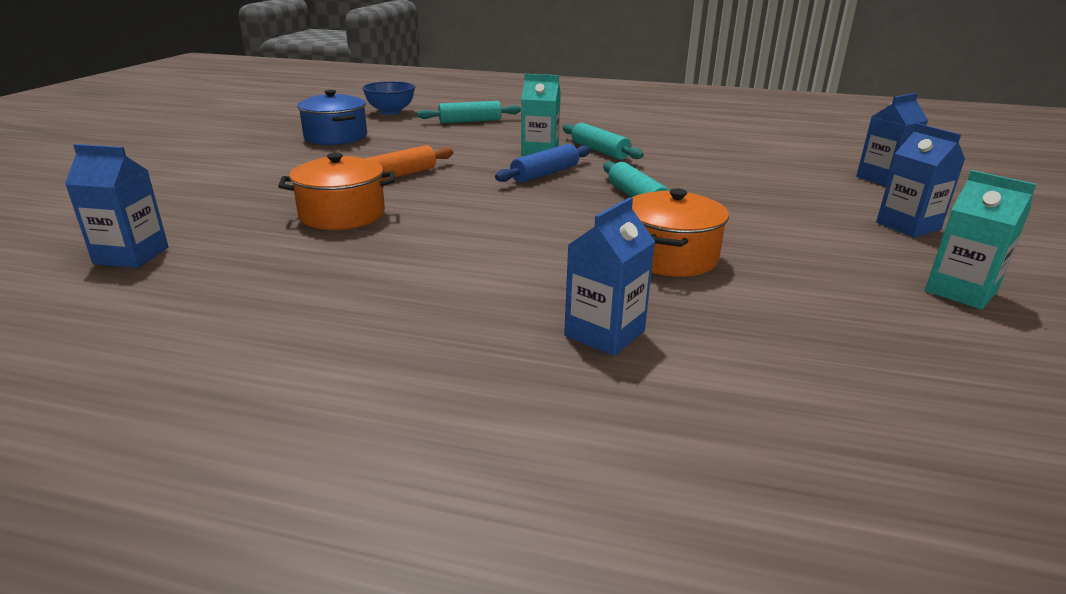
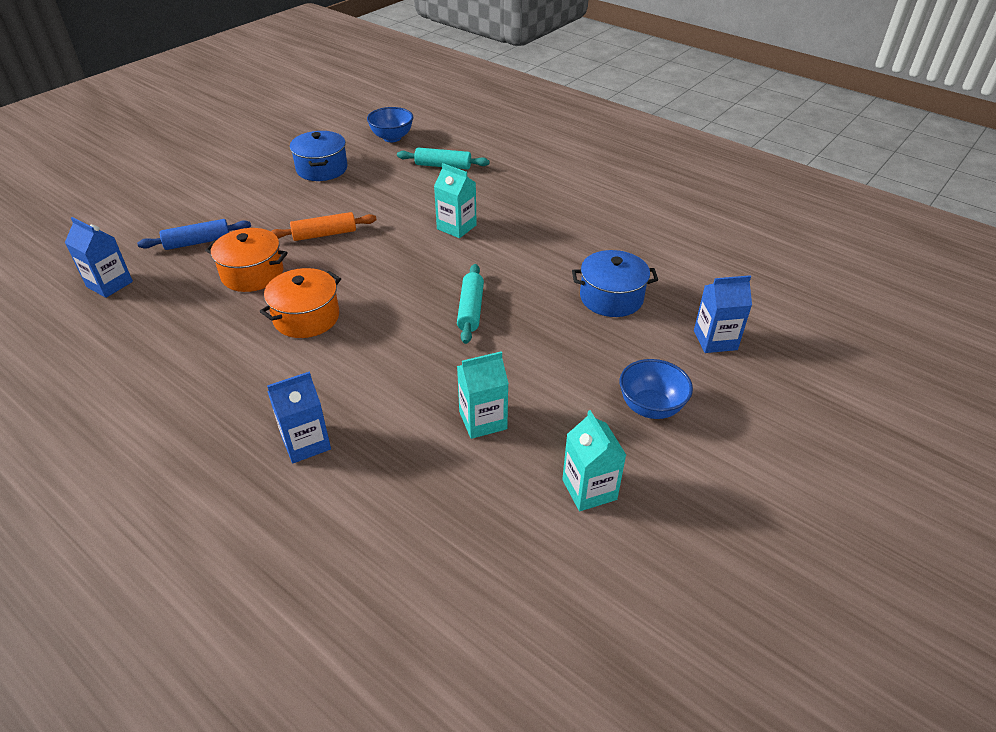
camera: 25 degrees right, 15 degrees up
blue rolling pin [495,144,590,183] -> blue rolling pin moved to [137,219,251,250]
turquoise rolling pin [562,123,644,160] -> none
orange pot [632,188,729,277] -> orange pot moved to [259,268,341,338]
blue carton [876,123,965,237] -> blue bowl [620,359,693,419]
none -> turquoise carton [457,351,509,439]
none -> blue pot [572,250,658,317]

